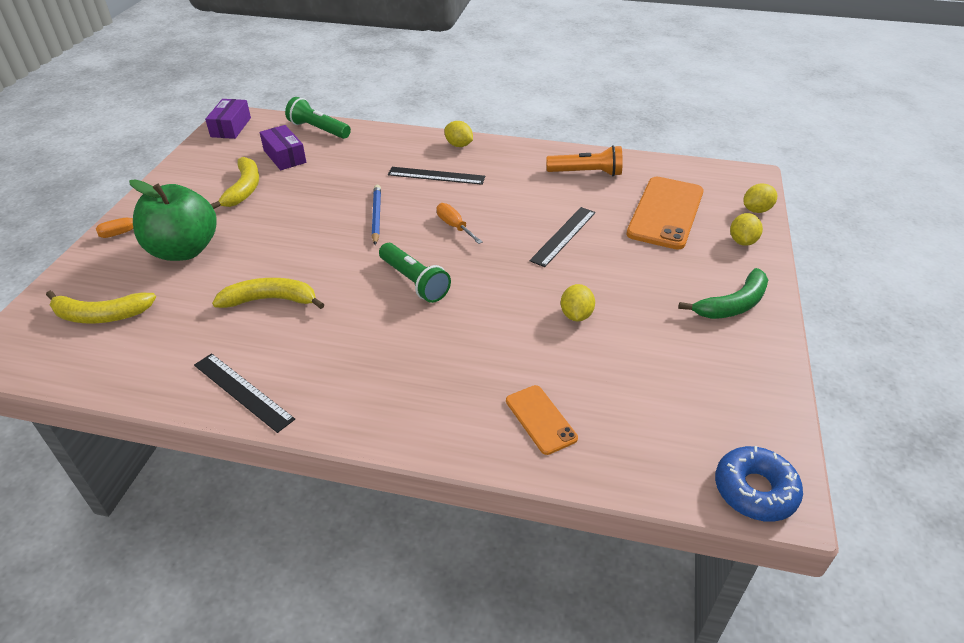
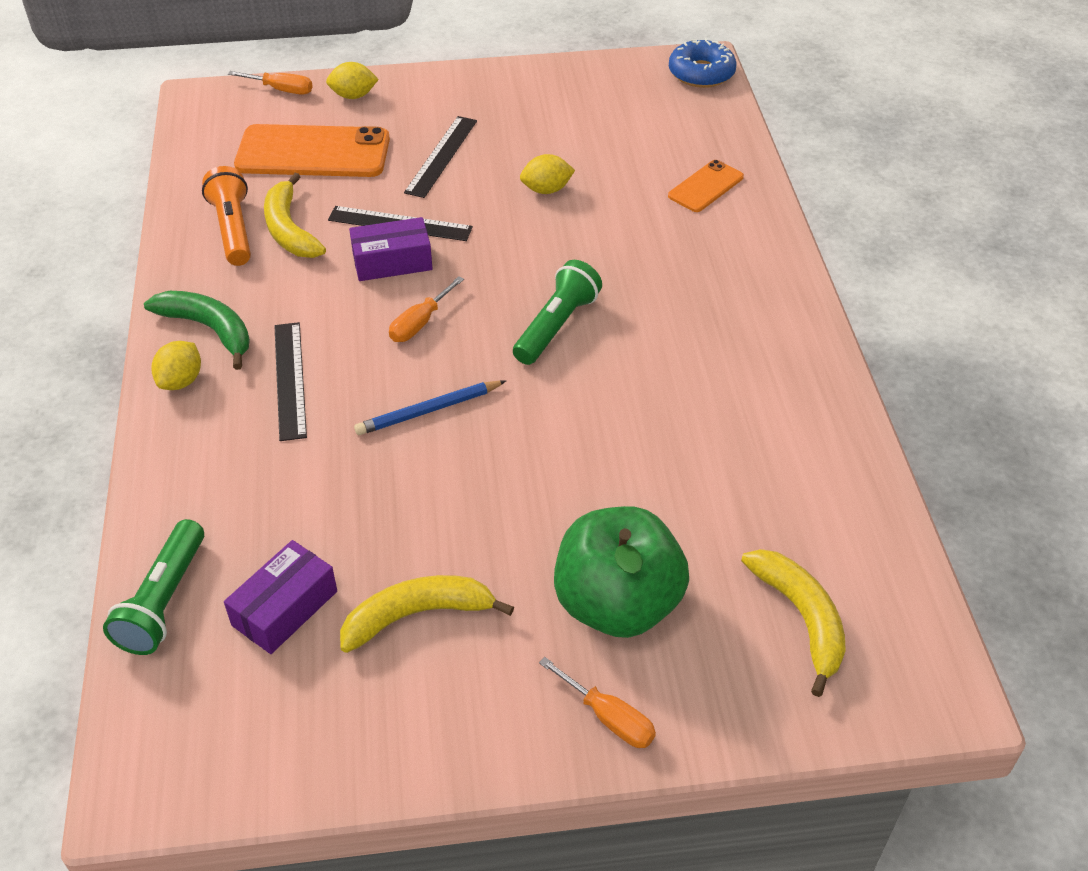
camera: 110 degrees left, 5 degrees up
black ruler [194,353,295,433] -> black ruler moved to [404,116,477,198]
purple box [205,99,251,139] -> purple box moved to [349,217,433,281]
yellow banana [212,278,325,309] -> yellow banana moved to [264,173,326,258]
green banana [679,268,768,319] -> green banana moved to [144,291,250,370]
yellow lemon [744,183,777,213] -> orange screwdriver [228,71,313,95]

